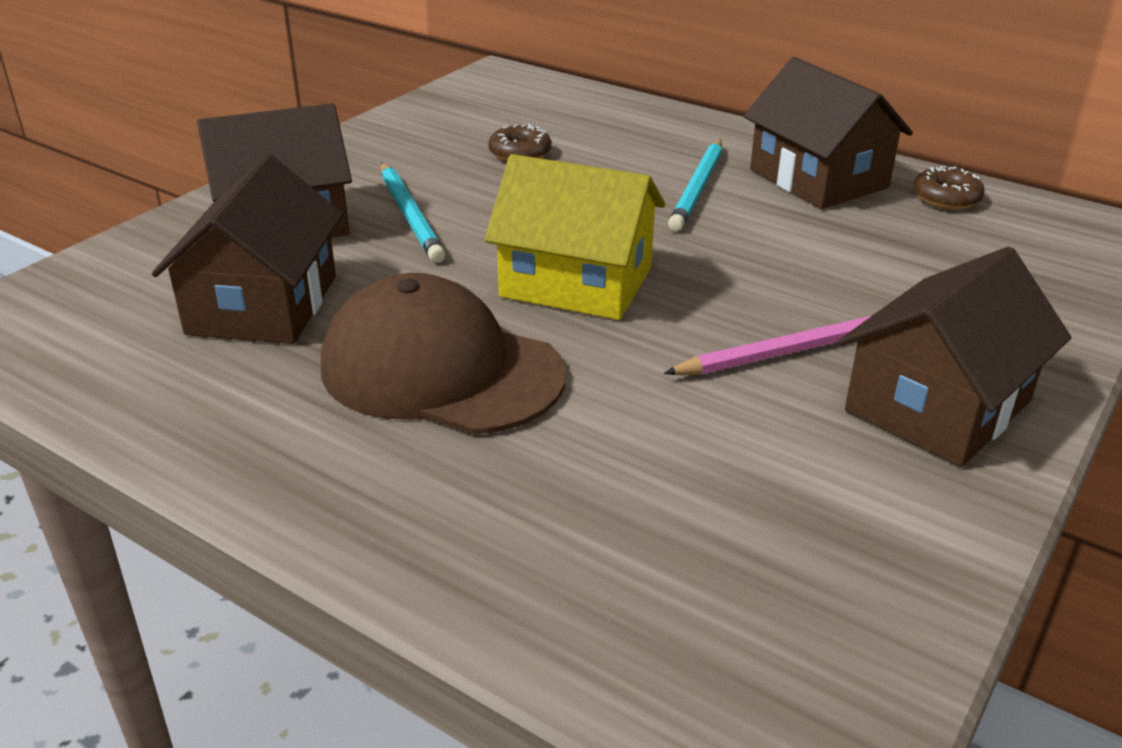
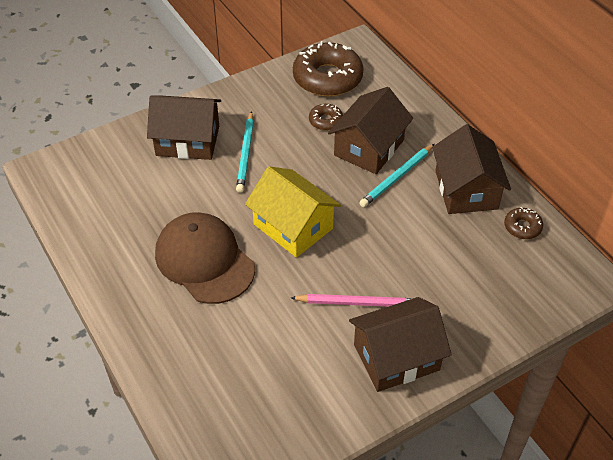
camera: 25 degrees right, 15 degrees up
brown house [151,154,343,344] -> brown house moved to [328,87,413,174]
none -> brown donut [293,41,364,97]

